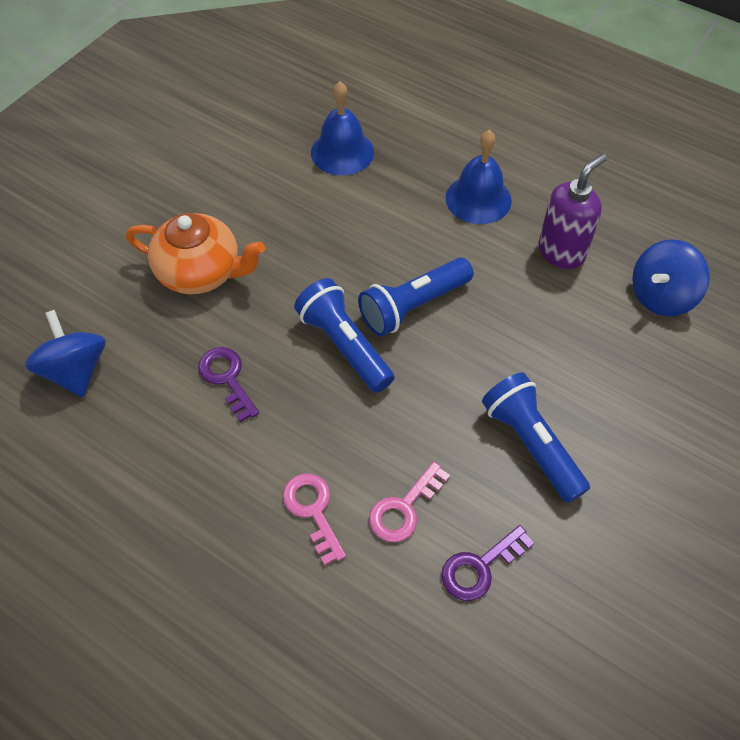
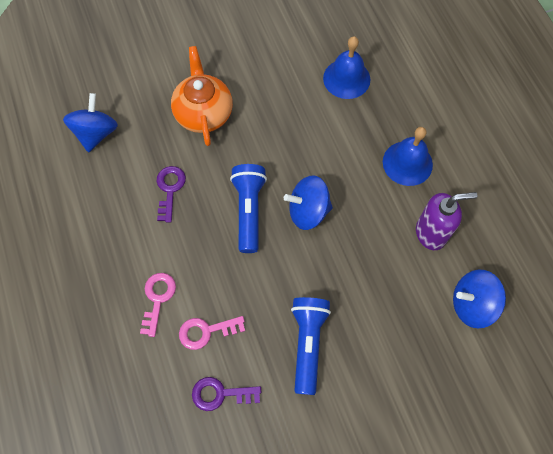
camera: 35 degrees right, 10 degrees up
orange teapot [126,213,265,294] -> orange teapot turned 150 degrees counterclockwise [171,46,233,146]
blue flashlight [358,257,473,336] -> blue spinning top [284,175,333,230]

